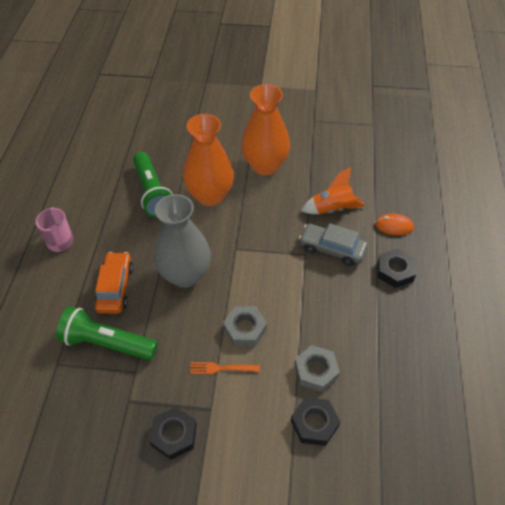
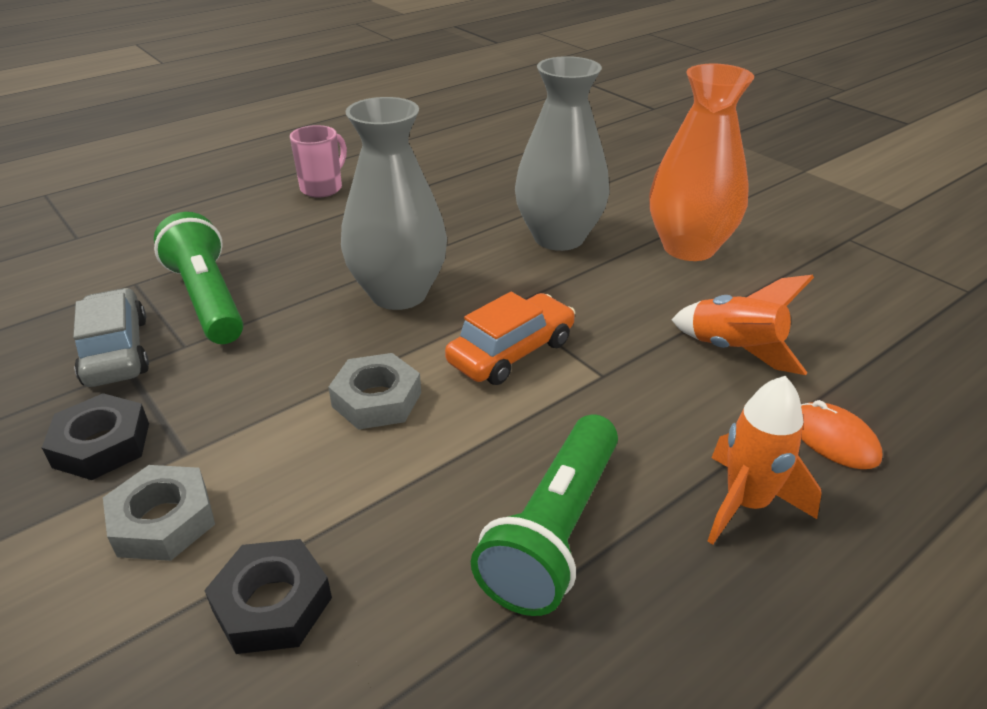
camera: 45 degrees right, 15 degrees down
orange car [94,252,133,314] -> orange car moved to [445,292,575,385]
green flashlight [133,152,173,218] -> green flashlight moved to [471,415,618,616]
orange vase [183,114,234,206] -> grey vase [515,56,610,251]
orange fork [190,362,260,374] -> none
grey nut [294,345,340,392] -> grey nut moved to [103,465,215,561]
grey car [299,223,368,266] -> grey car moved to [73,288,149,387]
black nut [378,248,416,288] -> orange rocket [708,376,822,545]

